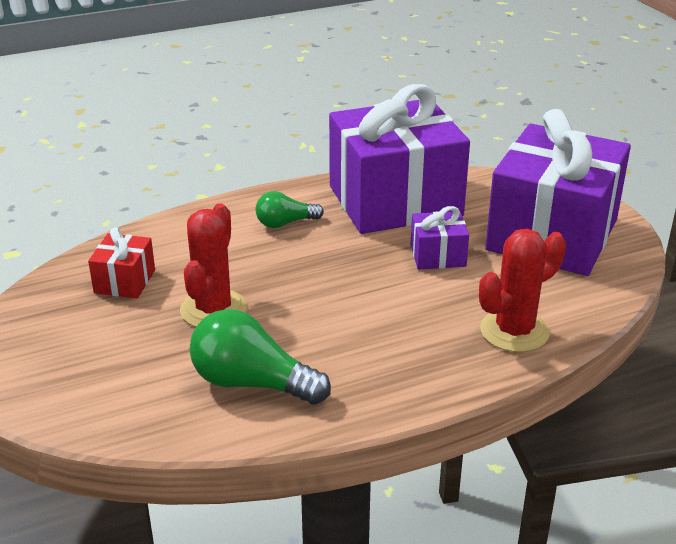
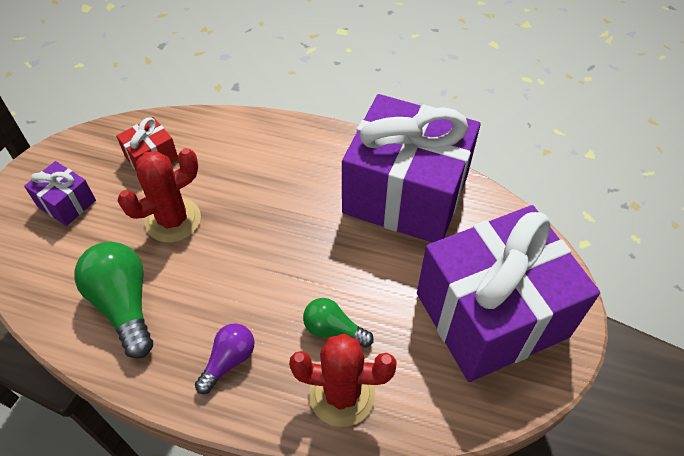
camera: 40 degrees right, 20 degrees up
green light bulb [256,191,324,228] -> green light bulb moved to [303,298,374,348]
purple gift [411,206,469,269] -> purple gift moved to [24,161,96,226]
none -> purple light bulb [195,323,254,394]

